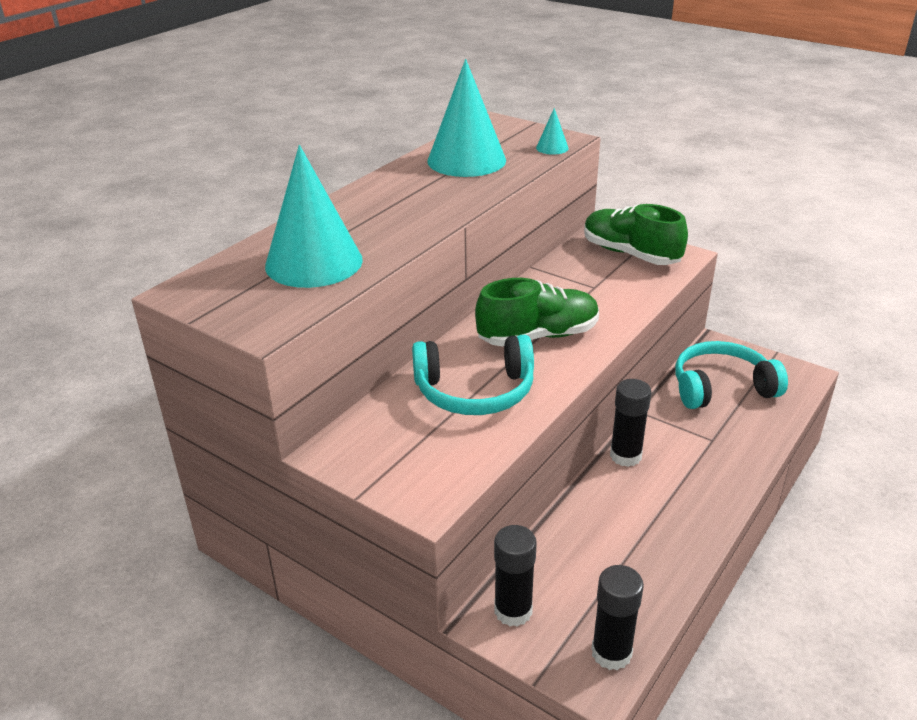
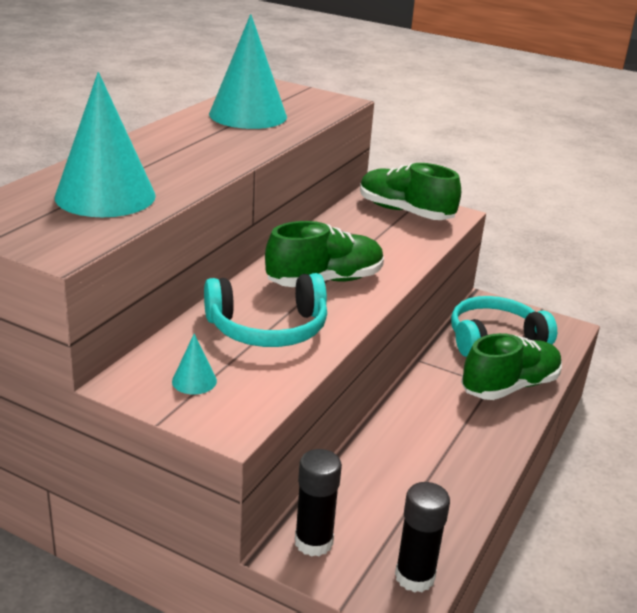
camera: 10 degrees left, 5 degrees down
turquoise cone [536,108,569,155] -> turquoise cone moved to [172,334,217,394]
black glue stick [610,379,651,467] -> none
none -> green shoe [461,333,562,400]

